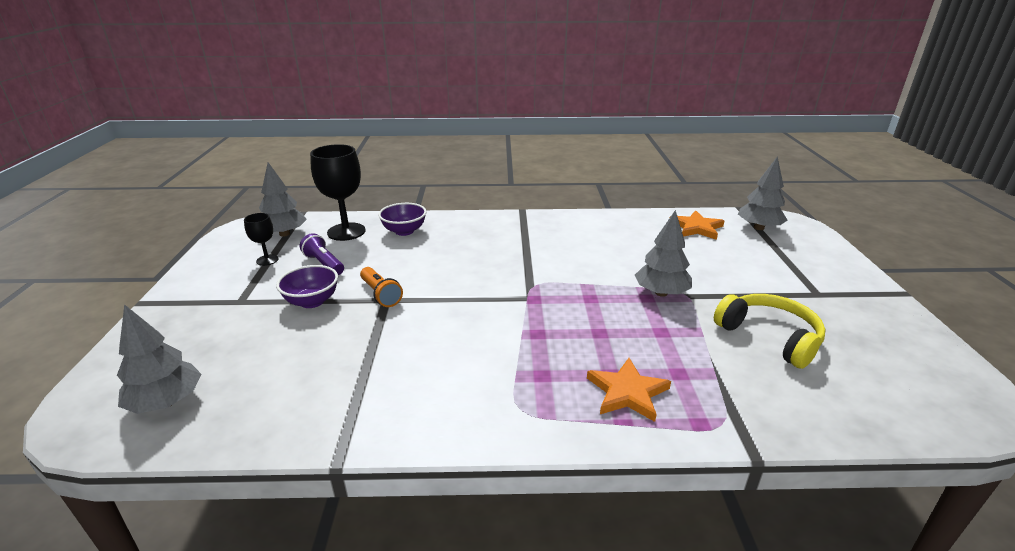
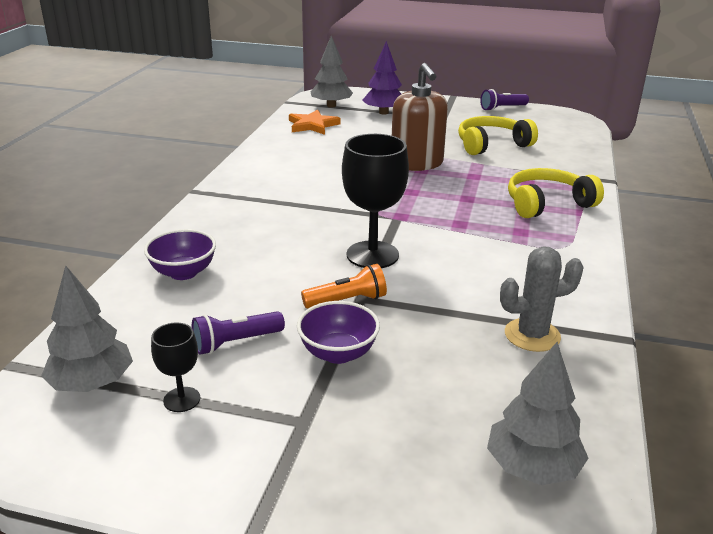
camera: 75 degrees left, 0 degrees up
black goblet [310,144,366,241] -> black goblet moved to [342,134,409,268]
orange star [587,358,671,422] -> yellow headphones [508,168,604,218]
grey tree [635,210,692,297] -> brown soap dispenser [392,63,448,171]
none -> purple tree [362,41,402,115]
none -> purple flashlight [480,89,529,111]
none -> grey cactus [500,246,584,352]

